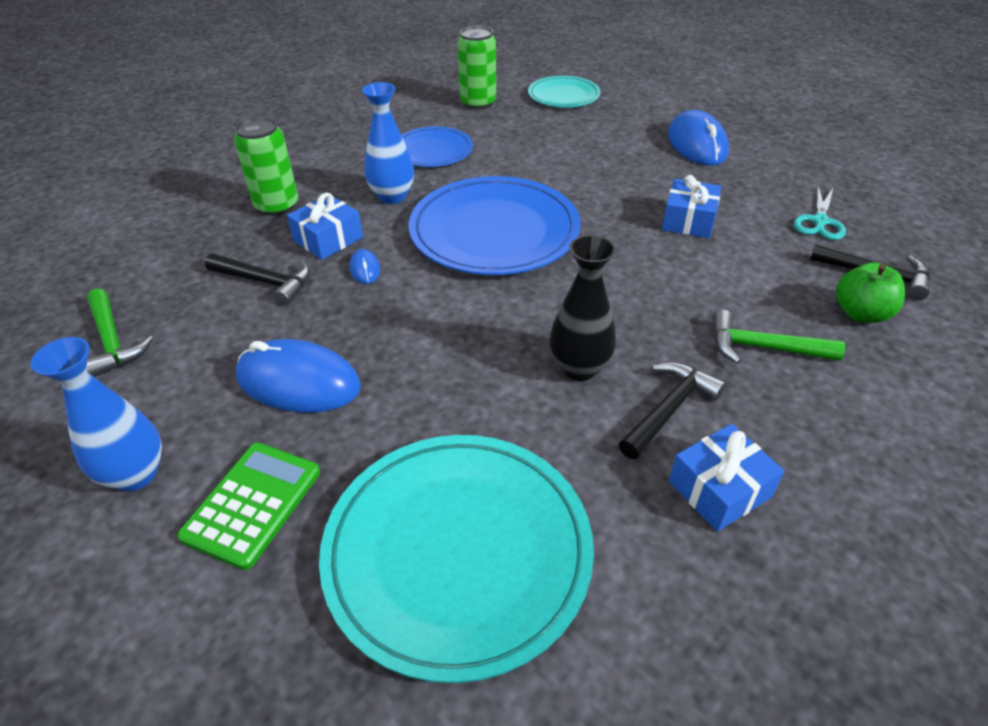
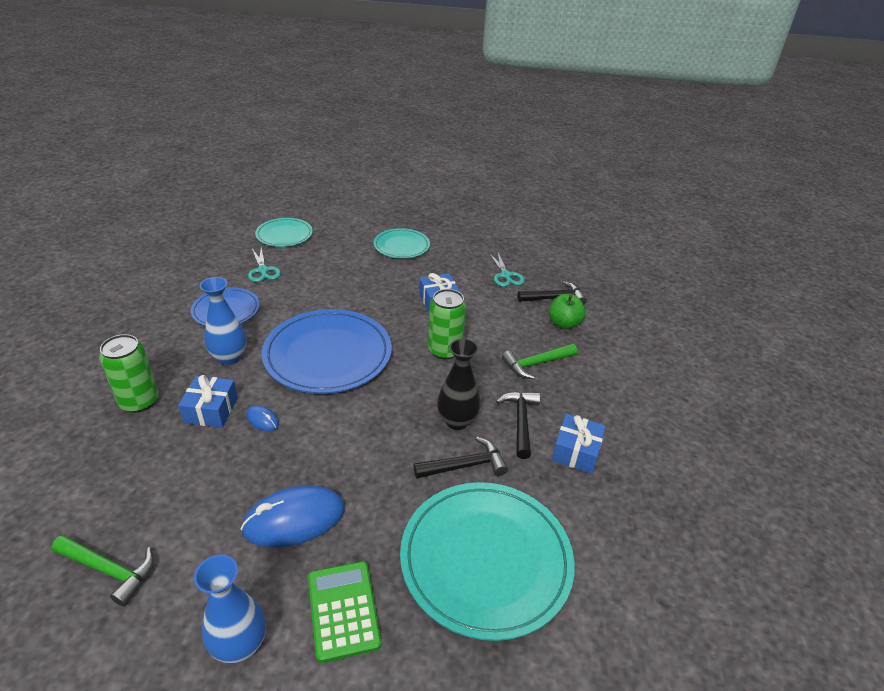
camera: 40 degrees left, 5 degrees down
black hammer [205,253,310,306] -> black hammer moved to [414,437,508,478]
green can [457,26,496,110] -> green can moved to [428,289,466,360]
blue mouse [668,110,729,165] -> turquoise plate [374,228,430,259]
none -> turquoise scissors [248,248,281,282]

